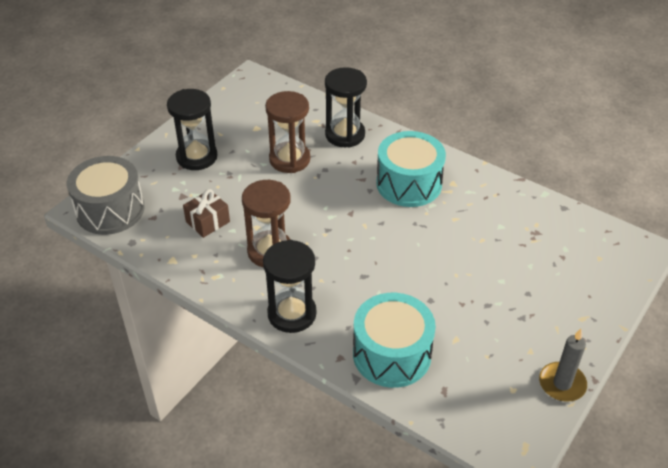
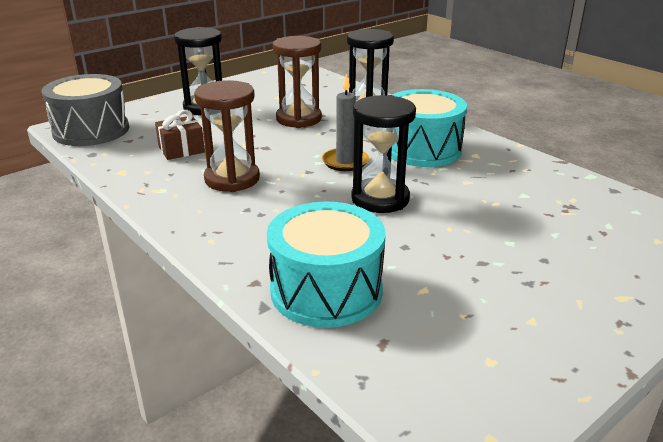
camera: 15 degrees right, 15 degrees down
black hourglass [263,240,317,333] -> black hourglass moved to [351,95,416,213]
grey candle [539,329,587,402] -> grey candle moved to [322,74,369,171]

